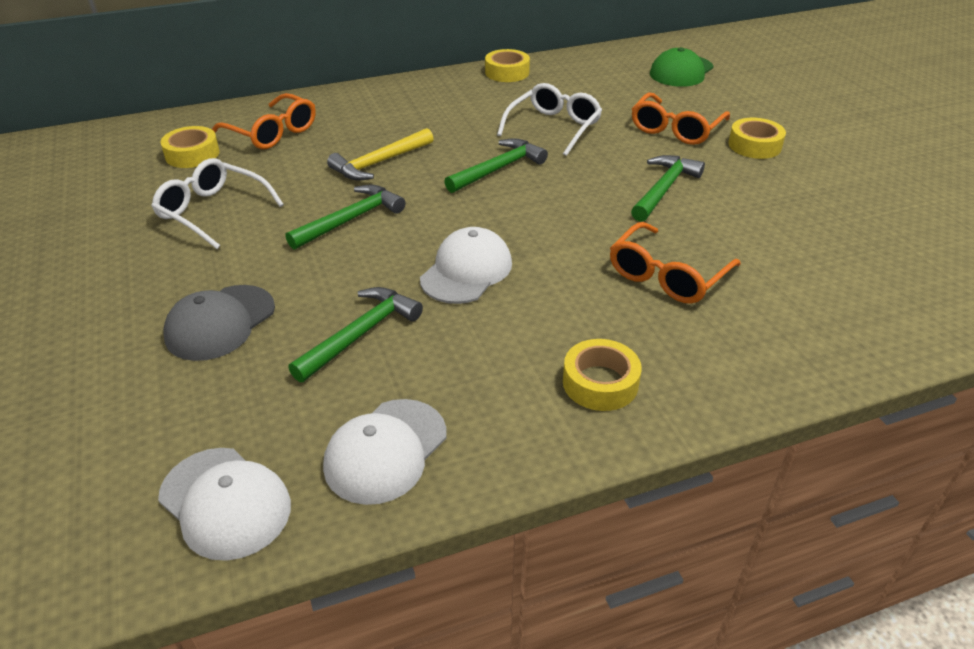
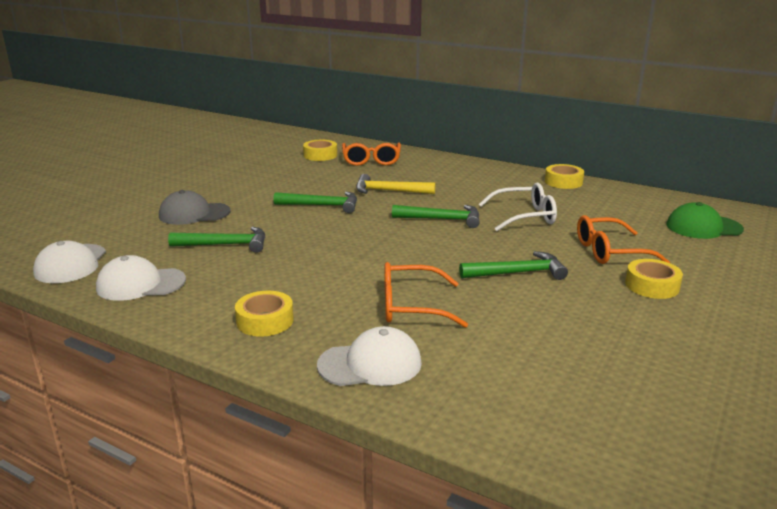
camera: 50 degrees right, 15 degrees down
white glasses [151,158,284,249] -> none
white cap [420,227,512,304] -> white cap moved to [317,326,422,386]

